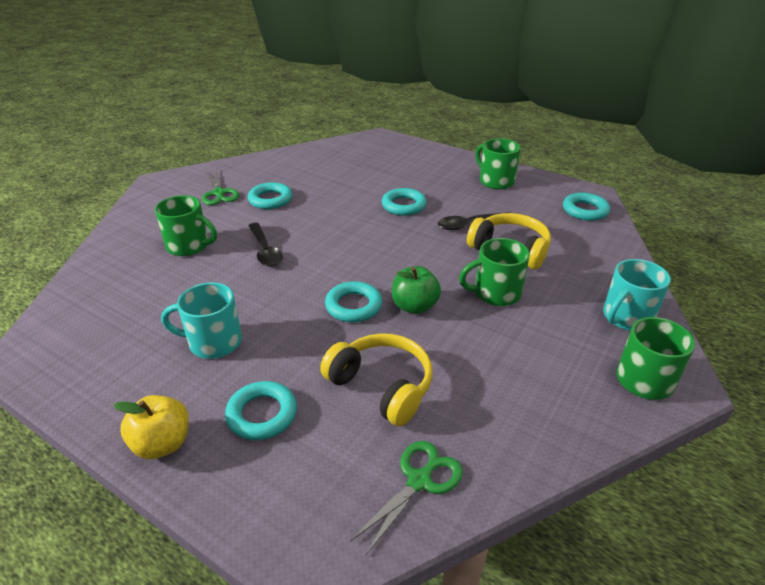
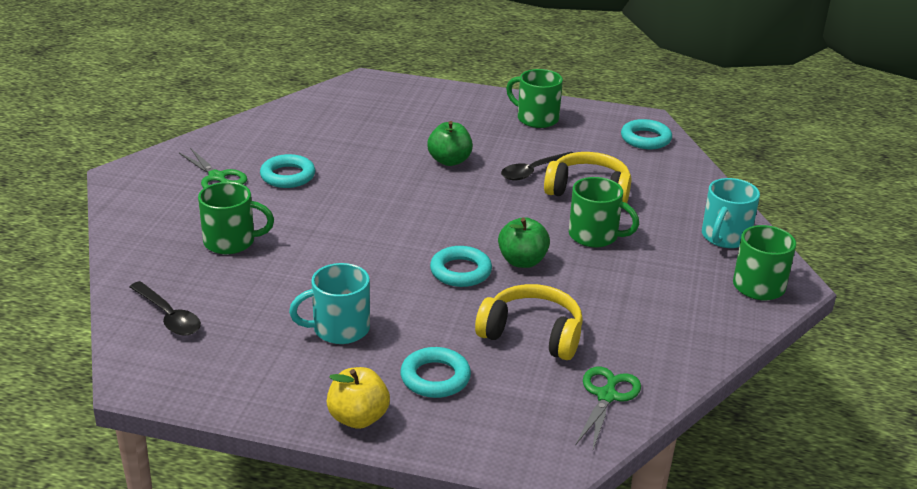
camera: 20 degrees left, 5 degrees down
black spoon [249,223,283,267] -> black spoon moved to [130,281,201,336]
turquoise ring [382,188,427,216] -> green apple [427,121,473,166]
green mug [459,238,530,306] -> green mug turned 120 degrees counterclockwise [569,177,639,247]

